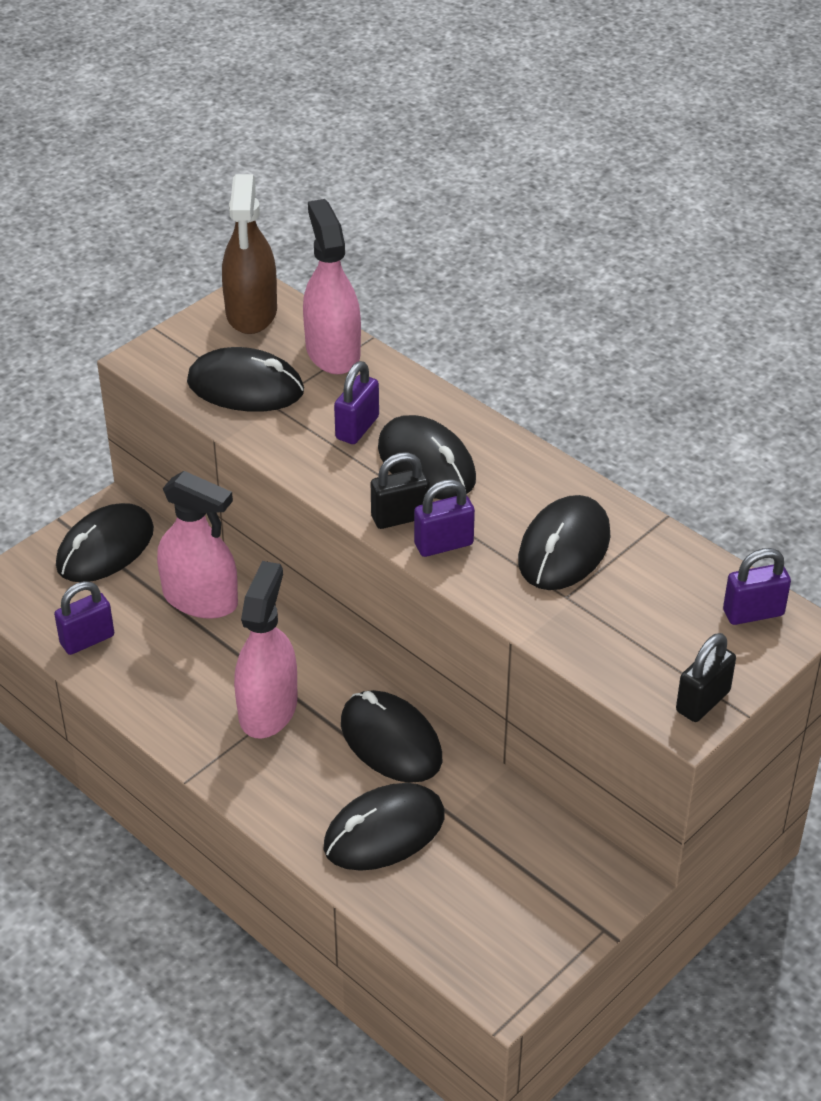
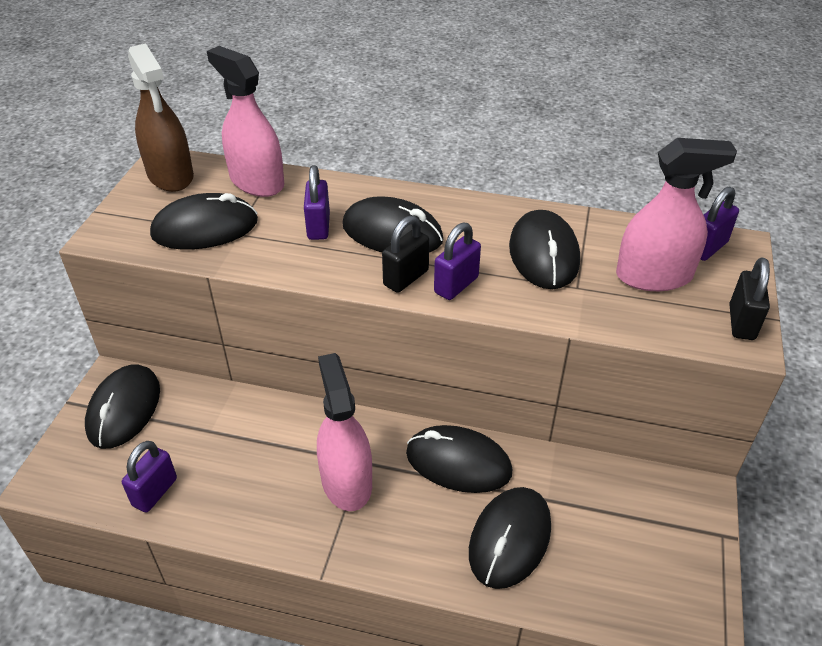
camera: 30 degrees left, 0 degrees up
pink spray bottle [157,471,238,619] -> pink spray bottle moved to [616,138,737,291]

